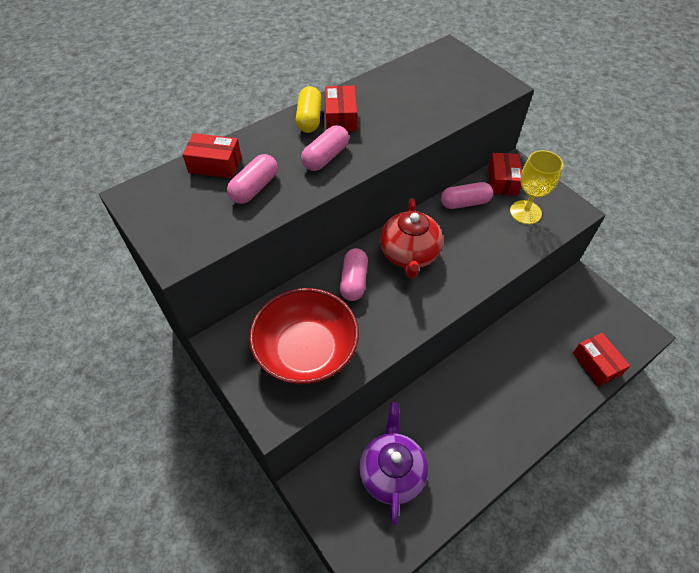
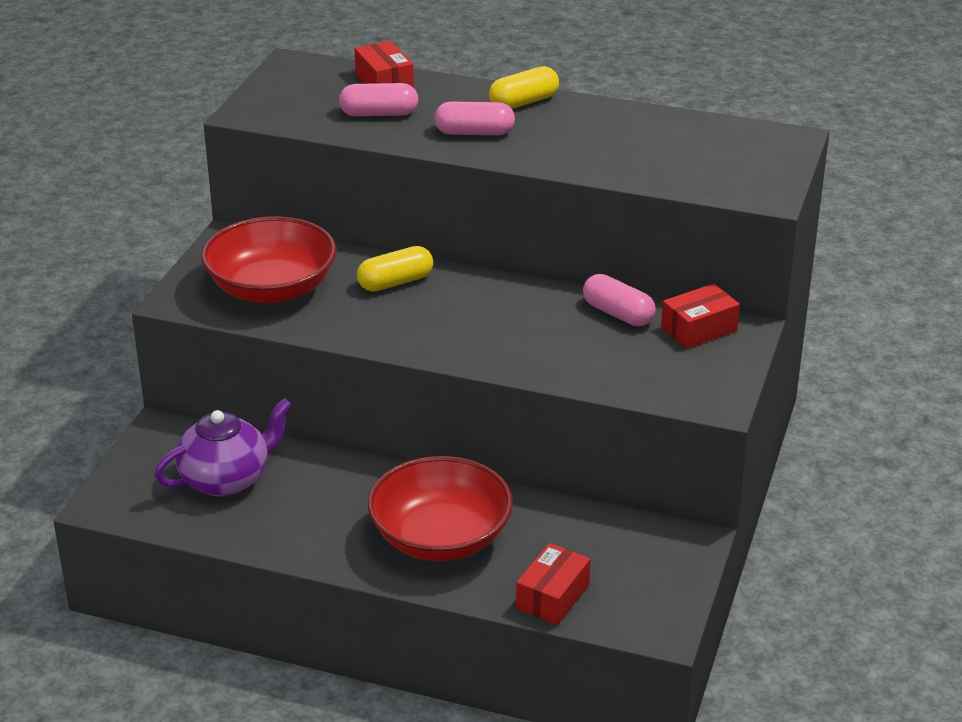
camera: 55 degrees right, 20 degrees down
red box [325,86,357,132] -> none
pink capsule [340,248,368,301] -> yellow capsule [357,246,433,292]
red teapot [380,198,443,278] -> none
yellow goblet [510,150,563,224] -> none
none -> red bowl [368,456,513,561]

